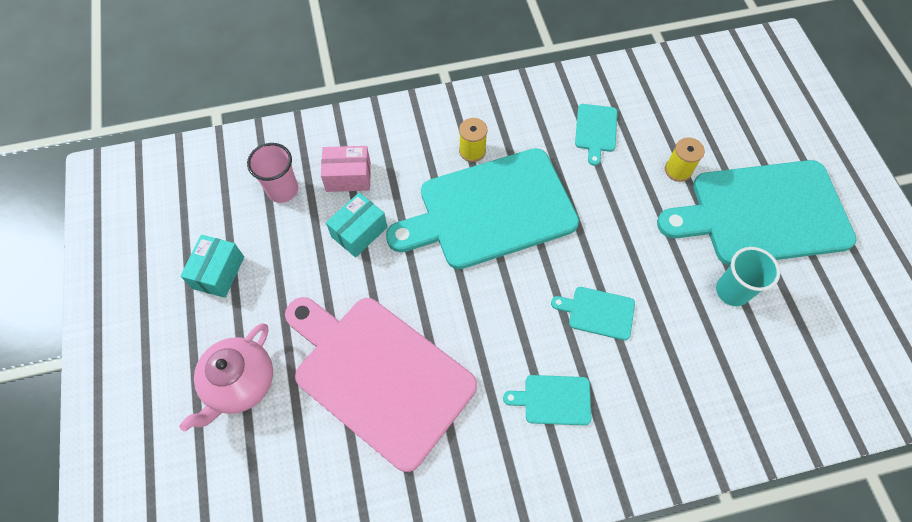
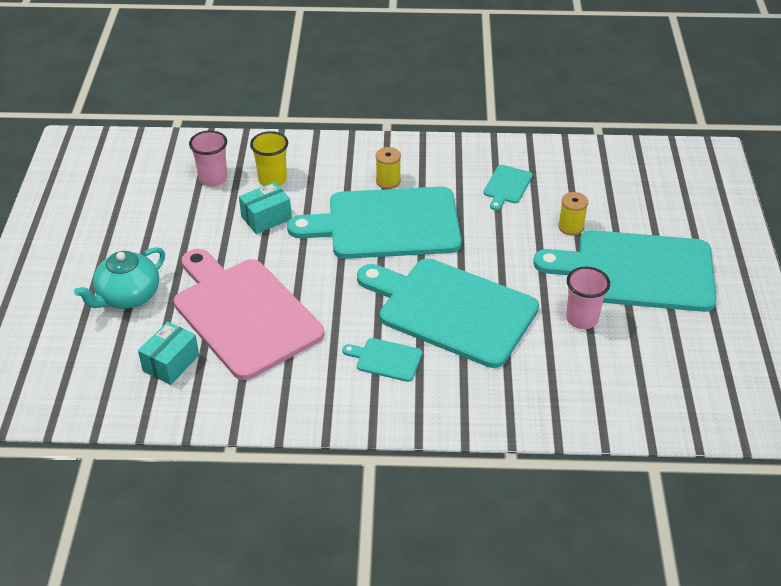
camera: 15 degrees right, 20 degrees down
pink teapot [179,323,273,431] -> turquoise teapot [74,247,165,309]
turquoise box [180,235,244,298] -> turquoise box moved to [138,321,199,385]
pink box [321,146,371,192] -> yellow cup [250,131,288,186]
turquoise cutting board [551,287,635,340] -> turquoise cutting board [357,258,539,368], size x2.43
turquoise cup [716,247,780,306] -> pink cup [566,267,610,329]

